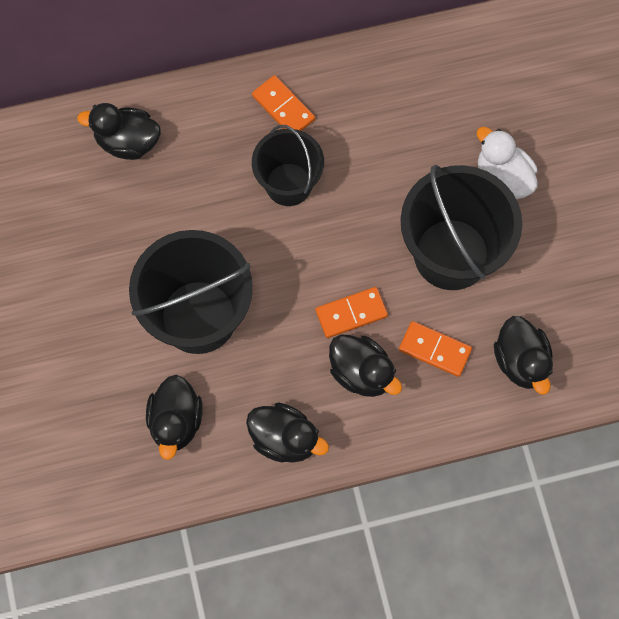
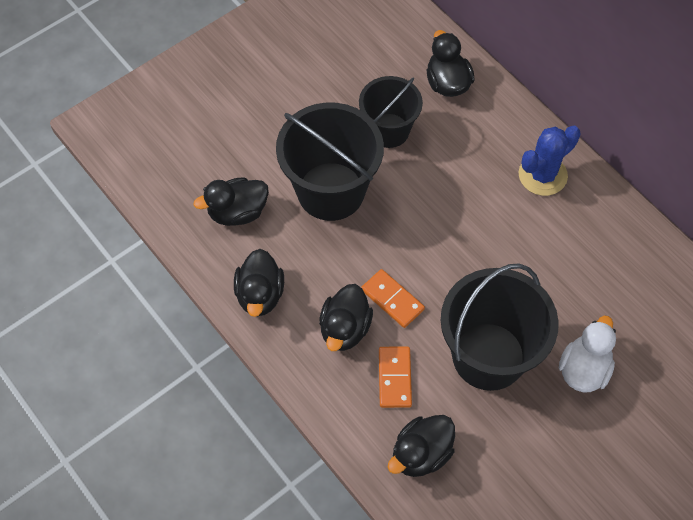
camera: 65 degrees right, 10 degrees down
orange domino [252,75,315,131] -> blue cactus [519,126,581,196]
black bucket [252,125,324,206] -> black bucket moved to [359,76,423,148]

